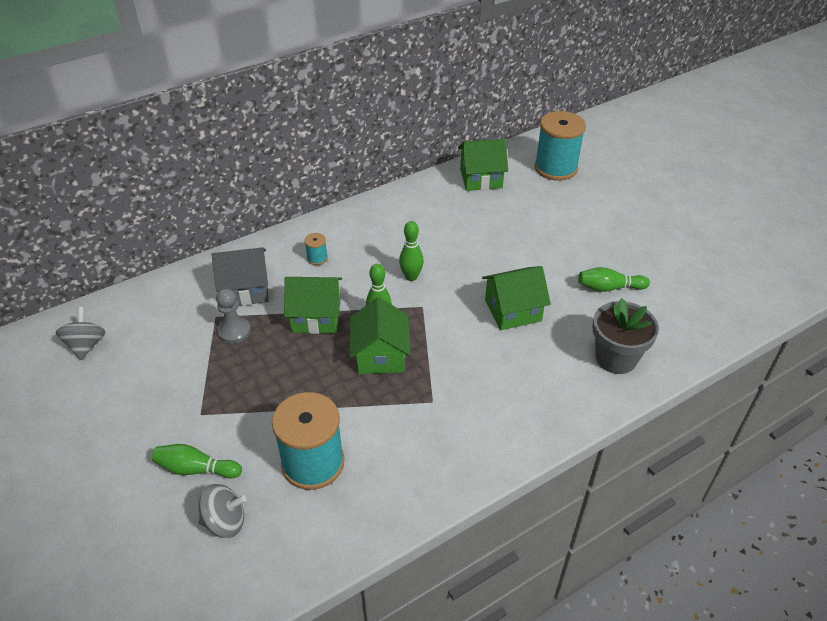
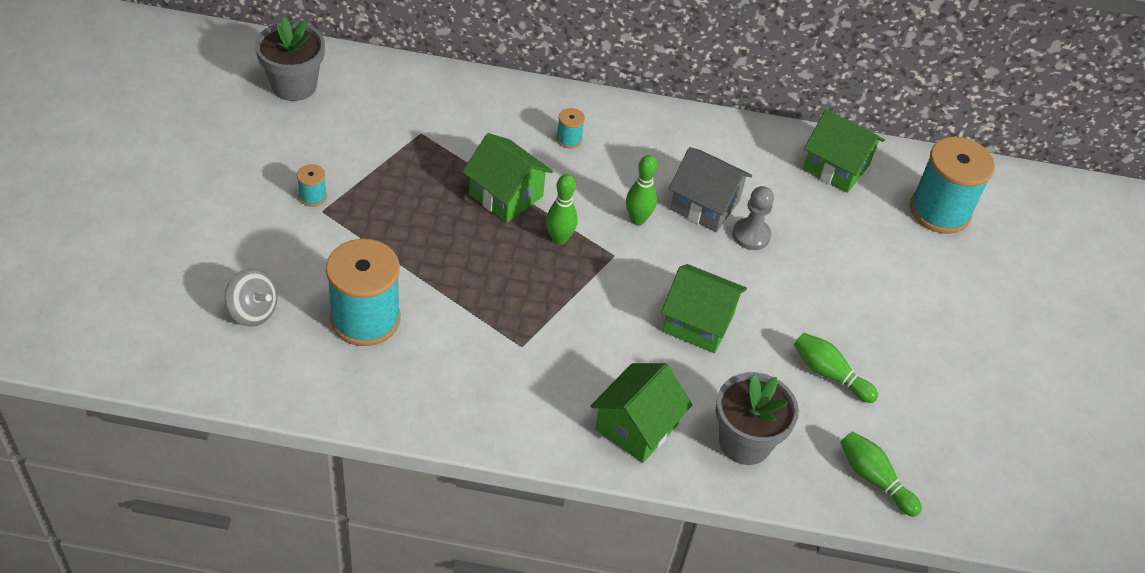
camera: 35 degrees right, 5 degrees up
grey spinning top [55,307,105,360] -> grey flower pot [255,17,325,101]
green bowling pin [152,444,242,479] -> green bowling pin moved to [840,431,922,517]
grey house [212,247,268,306] -> grey house moved to [669,147,752,232]
grey pawn [216,288,251,344] -> grey pawn moved to [732,186,774,250]
green house [350,297,411,374] -> green house moved to [591,363,692,463]
none -> turquoise spool [297,164,327,207]

